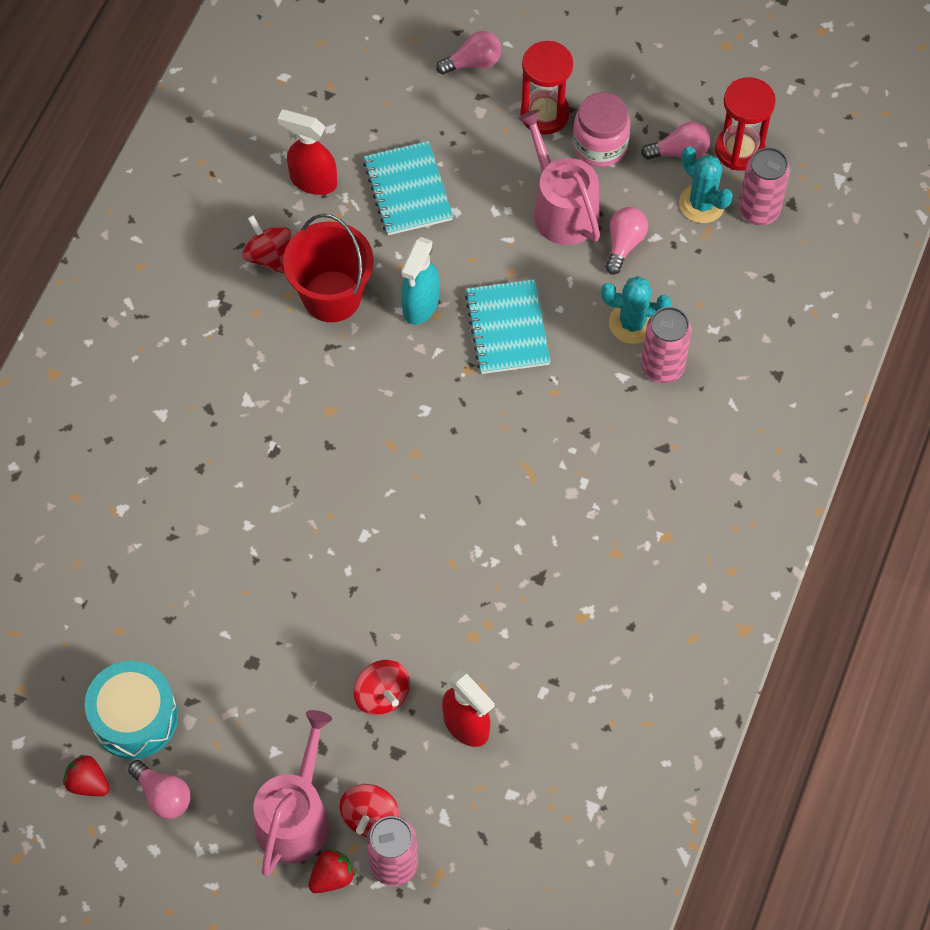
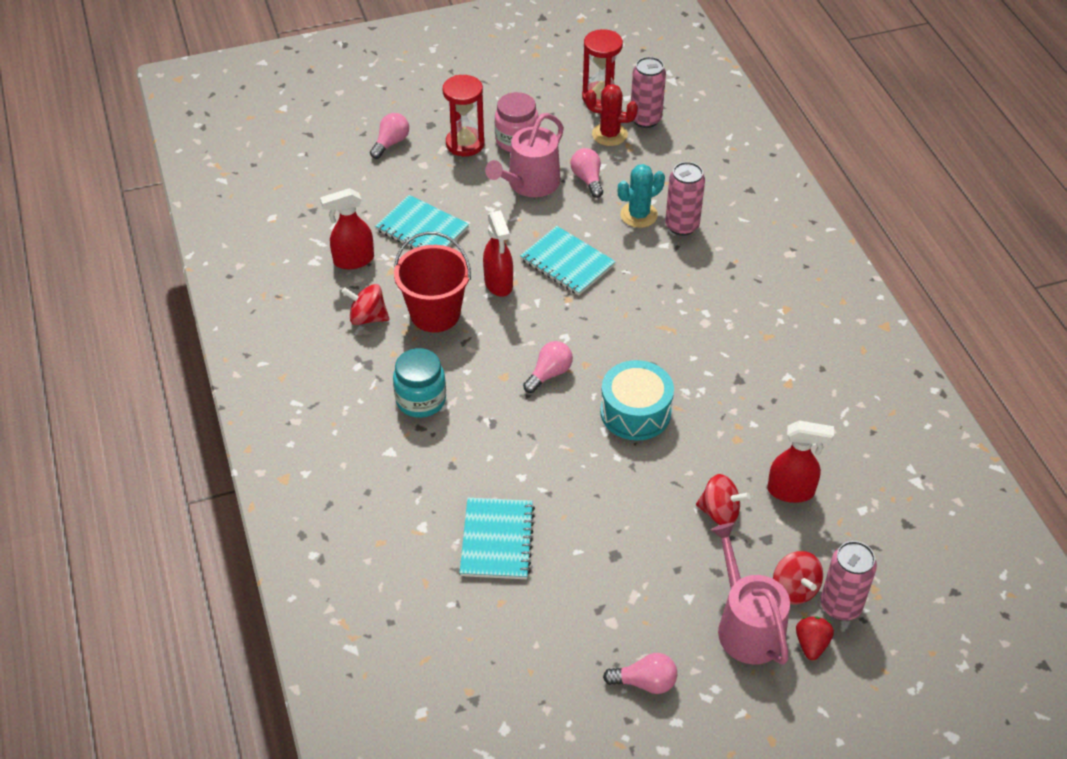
camera: 40 degrees left, 15 degrees down
red strawberry [63,754,110,796] -> none
turquoise drum [85,661,178,759] -> turquoise drum moved to [600,360,674,441]
turquoise spray bottle [401,237,439,325] -> red spray bottle [483,210,513,297]
pink watering can [518,109,600,245] -> pink watering can turned 75 degrees counterclockwise [485,113,564,197]
pink light bulb [641,121,710,160] -> pink light bulb moved to [523,341,573,393]
turquoise cactus [679,146,733,223] -> red cactus [585,84,638,146]
none -> turquoise jar [393,348,446,418]
none -> turquoise notebook [459,498,535,579]

